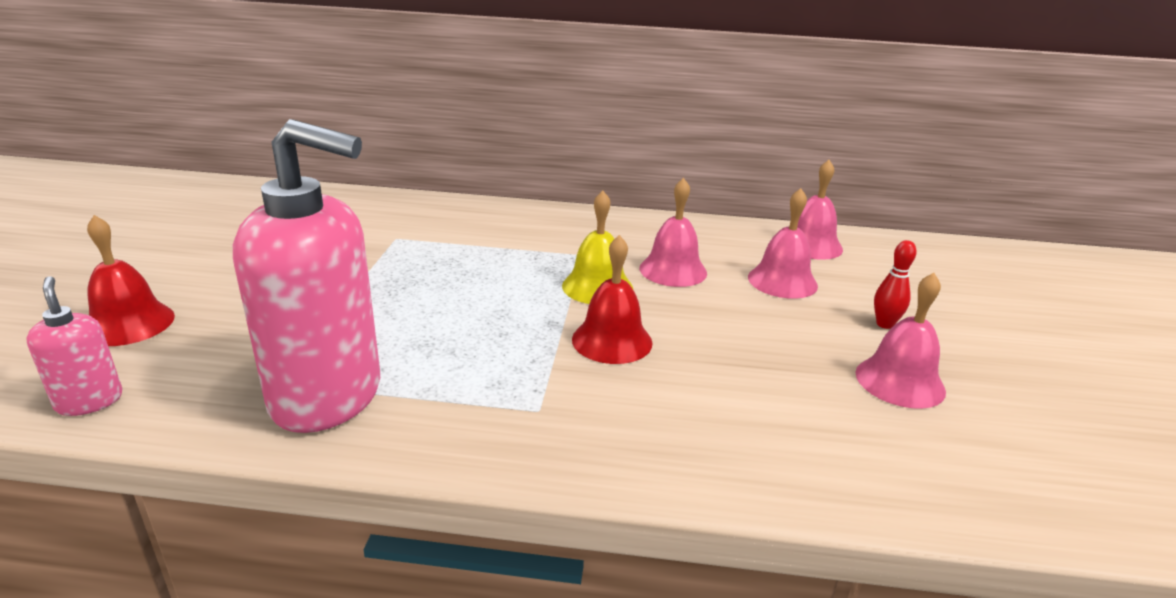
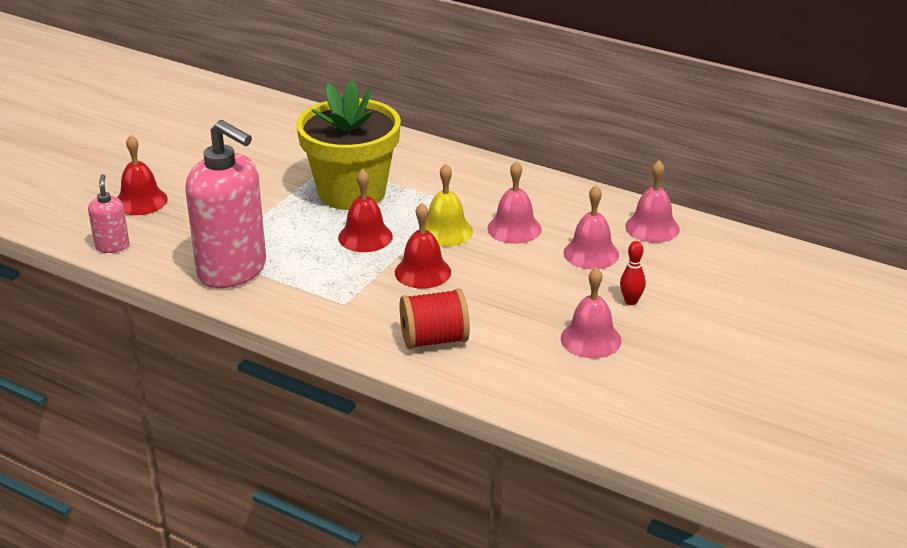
camera: 25 degrees right, 5 degrees up
none -> yellow flower pot [296,80,401,210]
none -> red bell [338,169,393,252]
none -> red spool [400,289,470,349]

